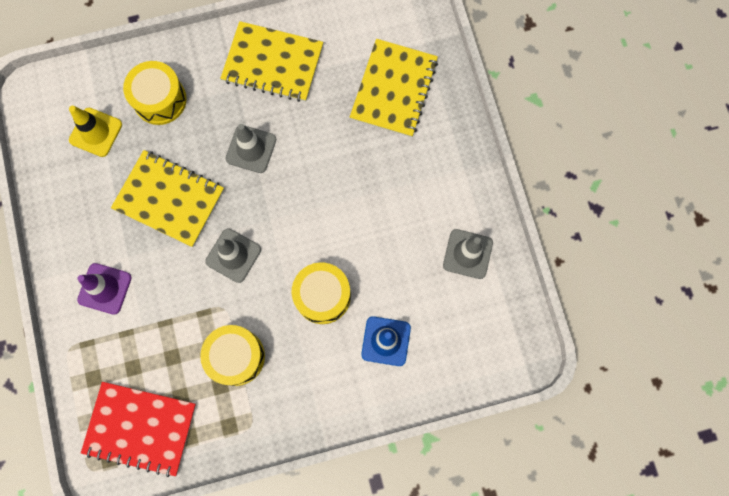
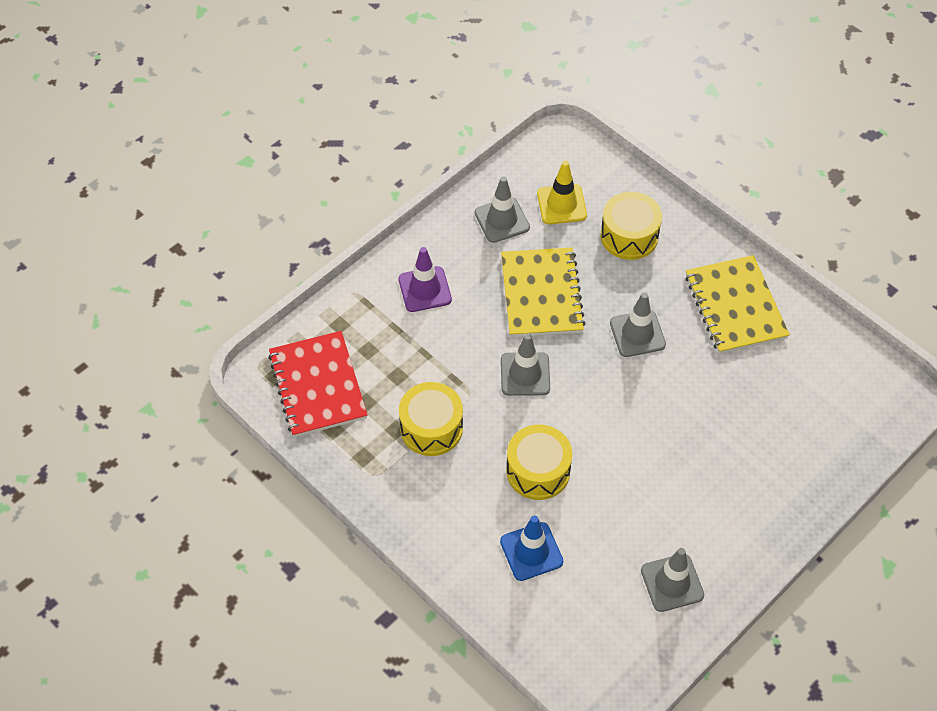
camera: 60 degrees right, 20 degrees down
yellow notebook [350,39,438,137] -> none
none -> grey traffic cone [475,176,530,243]

